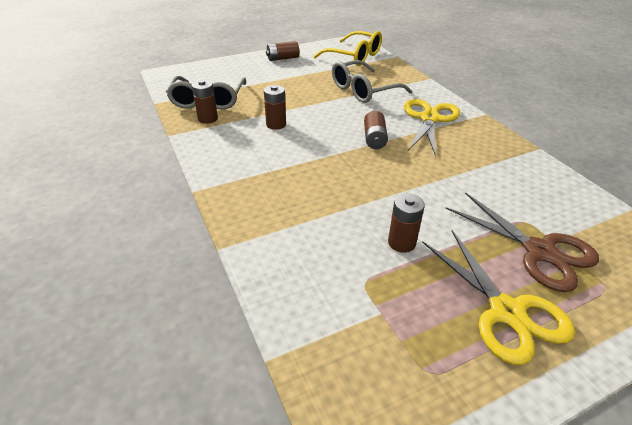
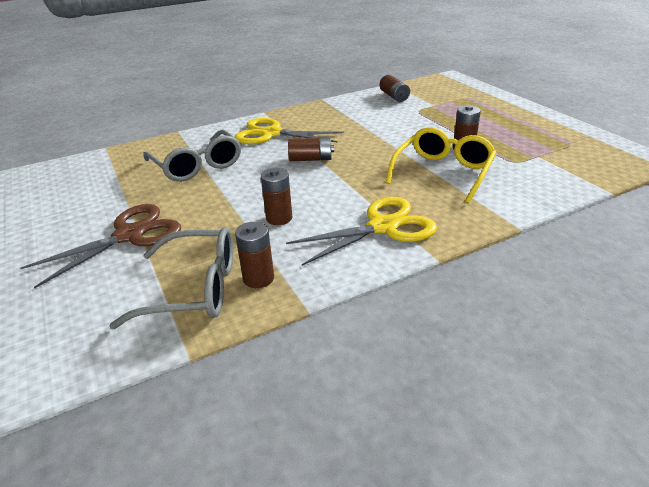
camera: 90 degrees left, 5 degrees down
brown battery [266,41,299,61] -> brown battery moved to [380,75,410,102]
yellow glasses [313,31,382,66] -> yellow glasses moved to [386,127,497,204]
yellow scissors [422,230,575,365] -> yellow scissors moved to [286,197,437,266]
brown scissors [446,192,599,292] -> brown scissors moved to [20,204,181,289]

